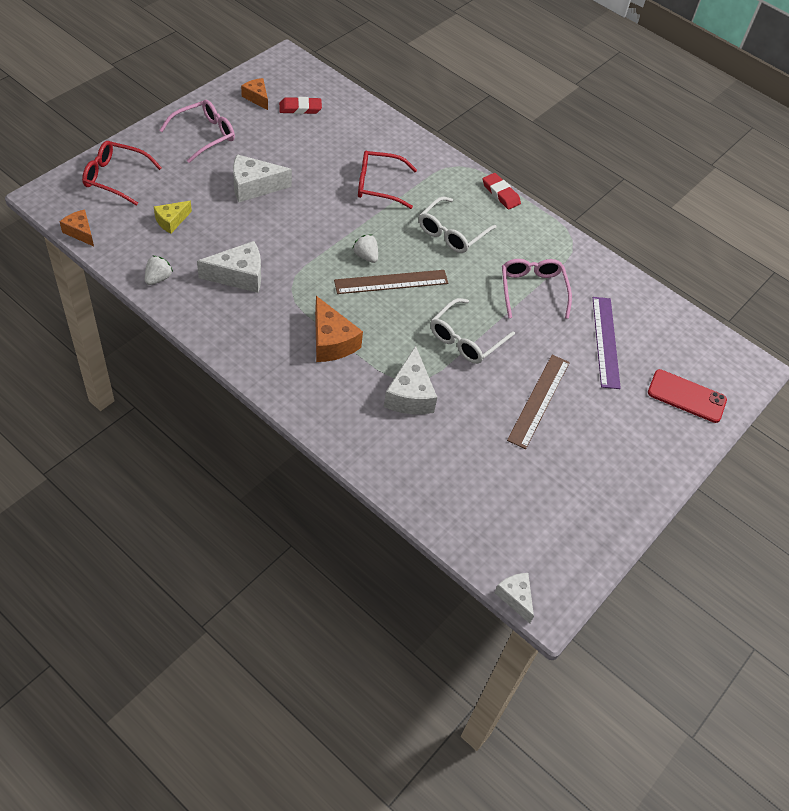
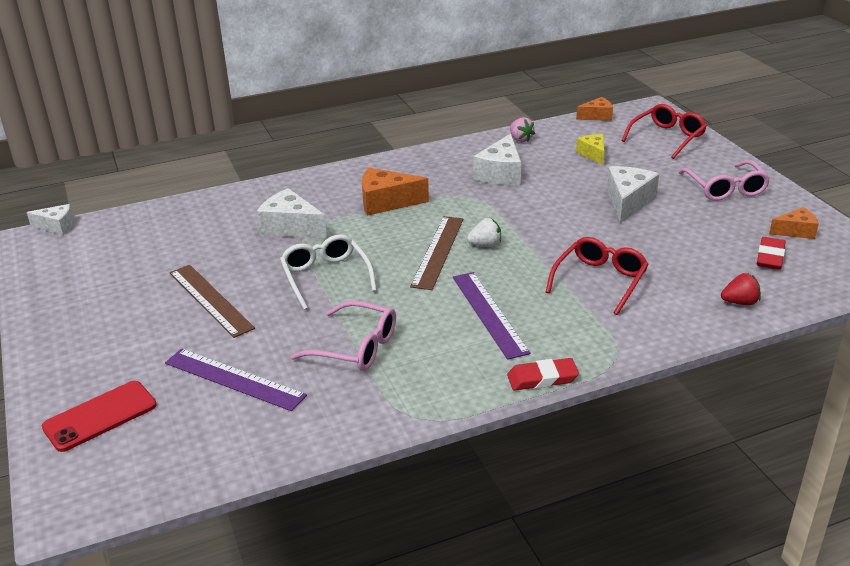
camera: 125 degrees right, 20 degrees down
white strawberry [145,256,173,285] -> pink strawberry [510,117,535,142]
white glasses [419,196,497,253] -> purple ruler [453,272,531,360]
none -> red strawberry [721,273,761,305]

